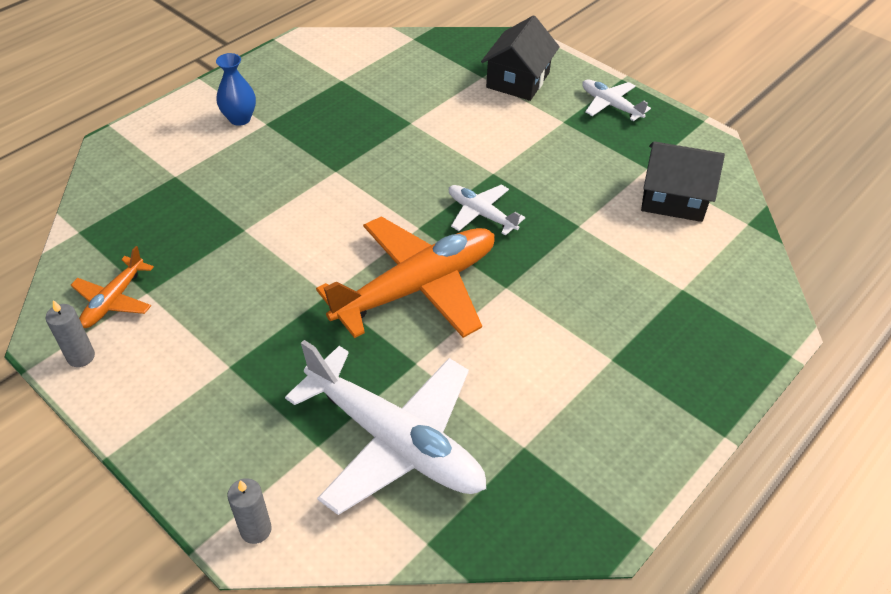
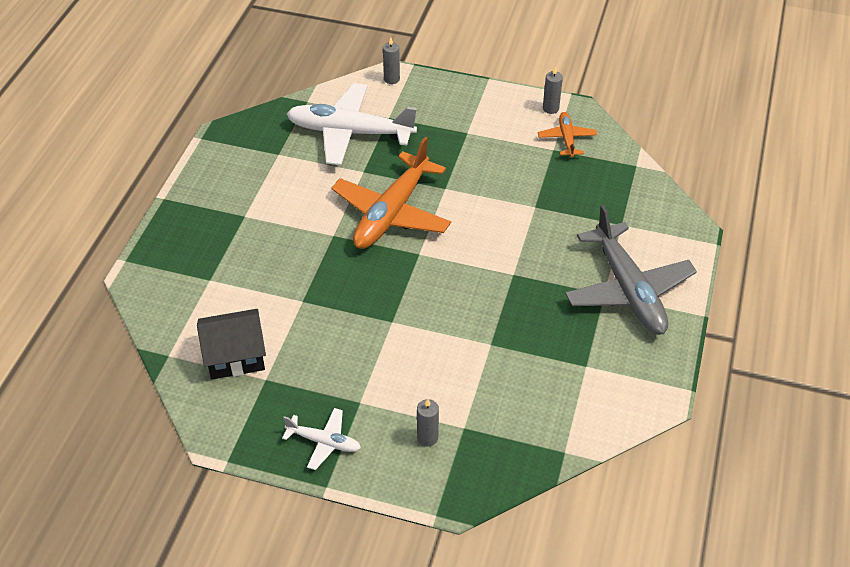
camera: 155 degrees right, 0 degrees up
blue vase [216,53,256,126] -> grey plane [565,205,697,335]
white plane [449,184,526,236] -> none
black house [481,15,560,101] -> grey candle [417,399,439,446]

